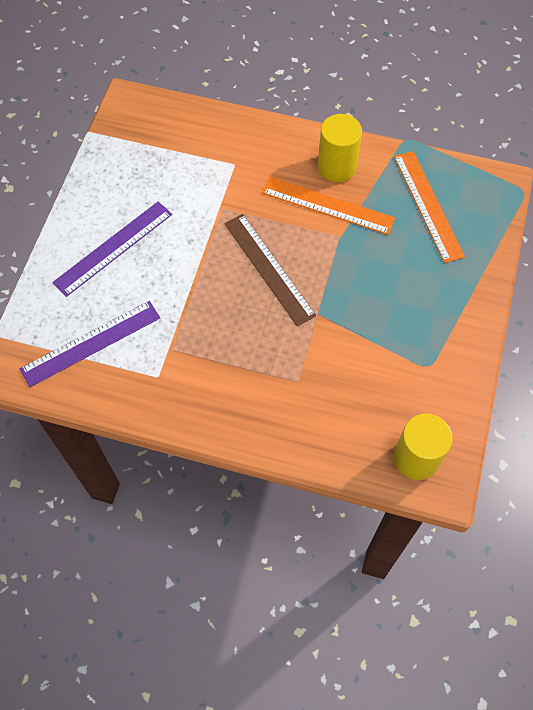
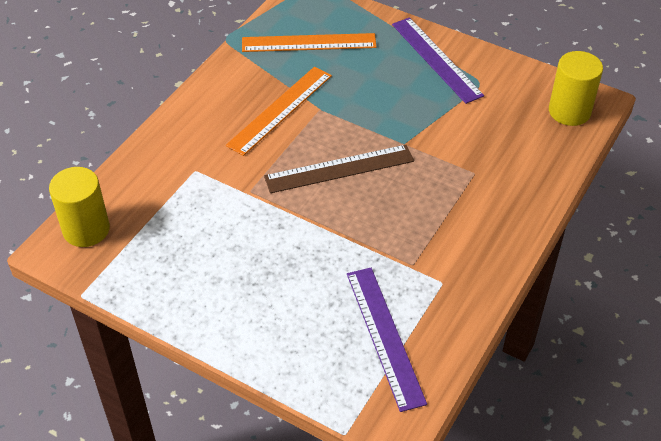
camera: 75 degrees left, 15 degrees down
purple ruler [52,201,172,297] -> purple ruler moved to [392,17,484,104]
yellow cylinder [318,114,362,182] -> yellow cylinder moved to [49,167,110,247]

